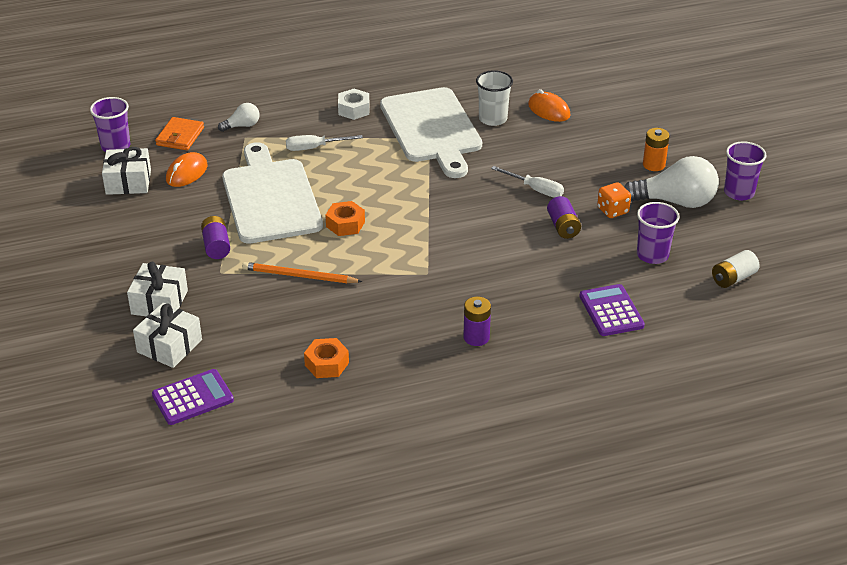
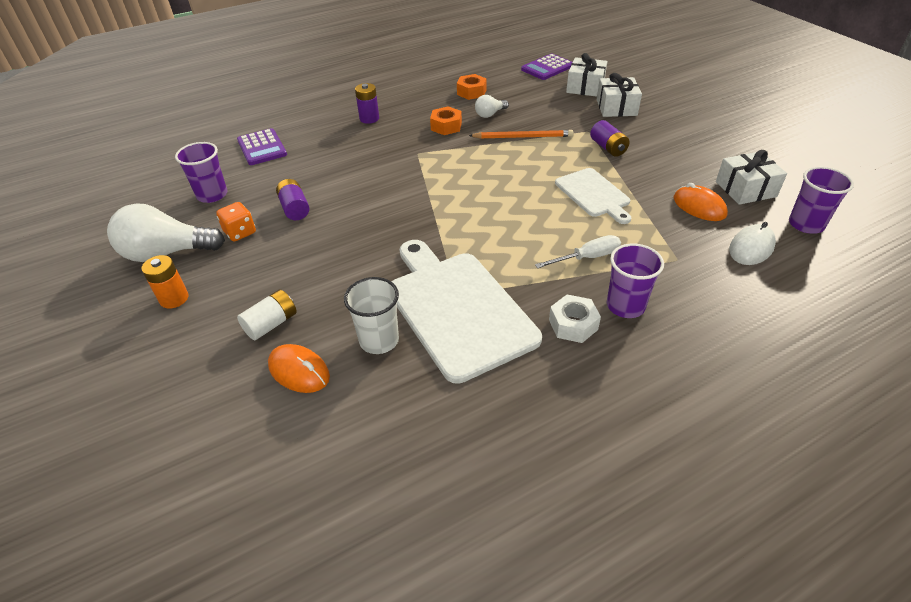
camera: 170 degrees right, 5 degrees up
orange wallet [155,117,204,150] -> white mouse [729,222,776,265]
orange mouse [166,152,207,187] -> orange mouse turned 60 degrees counterclockwise [674,183,728,221]
white light bulb [218,103,260,132] -> white light bulb moved to [475,95,509,118]
white cutting board [222,142,323,244] -> white cutting board [555,168,631,224], size x0.57
orange nut [325,201,365,236] -> orange nut moved to [430,106,462,135]
white screwdriver [491,166,564,198] -> none
white battery [712,250,760,288] -> white battery moved to [237,290,297,340]
purple cup [724,142,767,200] -> purple cup moved to [607,244,664,318]

